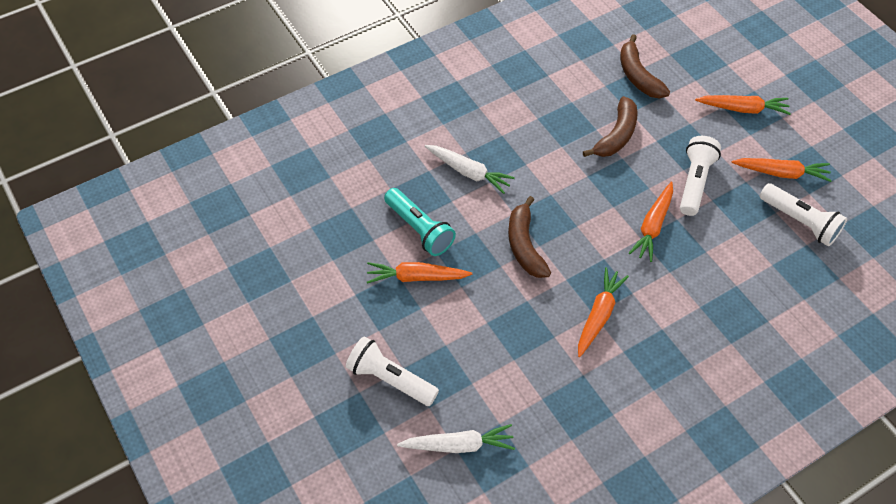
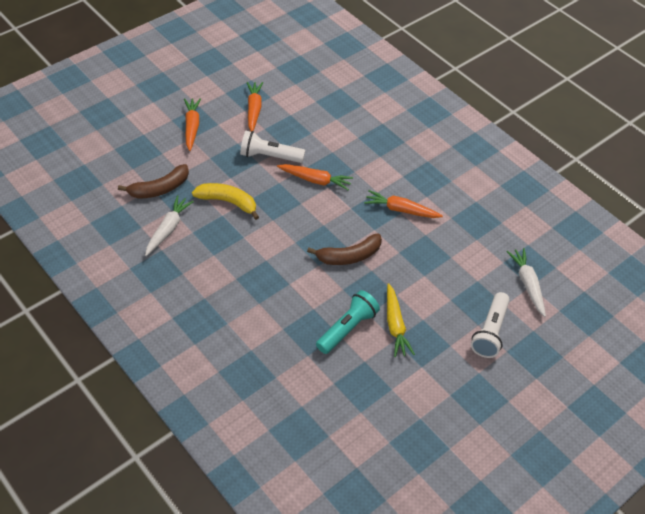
camera: 100 degrees left, 5 degrees down
orange carrot [367,262,472,284] -> yellow carrot [387,283,415,357]
white carrot [425,145,515,194] -> white carrot moved to [145,195,194,256]
brown banana [583,96,638,157] -> yellow banana [192,183,259,220]
white flashlight [760,183,847,246] -> none

